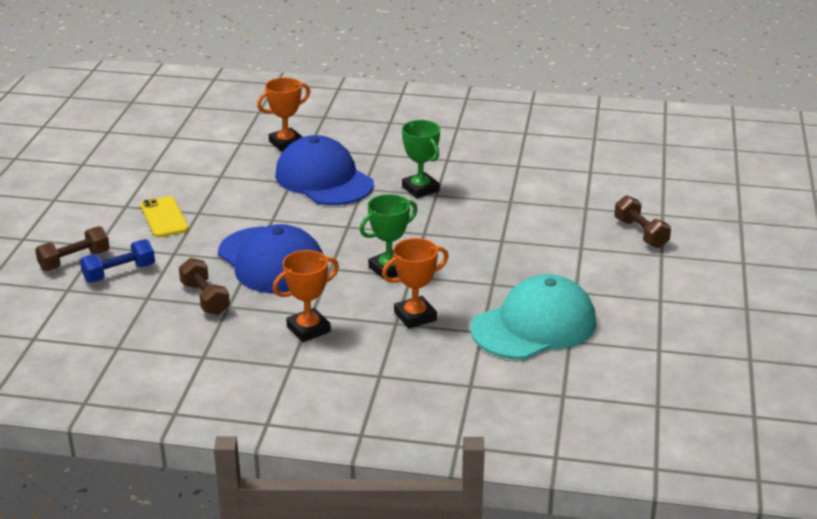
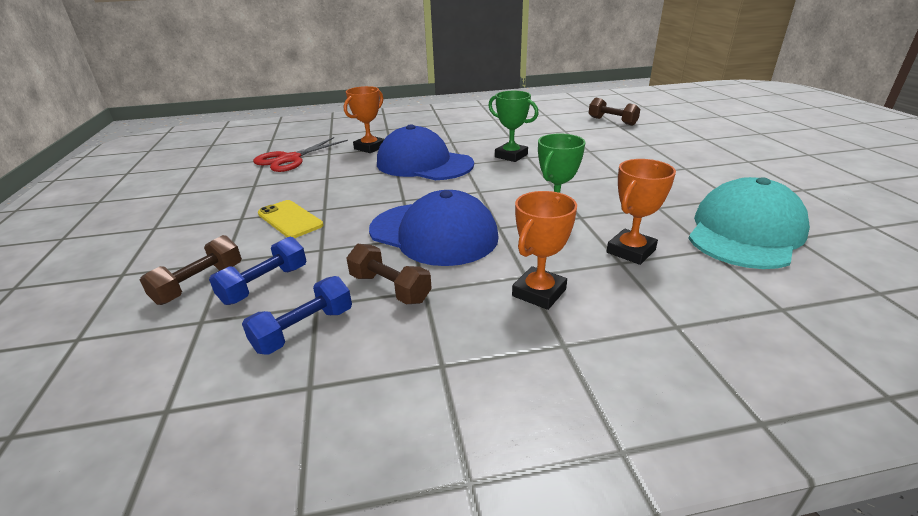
camera: 20 degrees left, 0 degrees up
brown dumbbell [614,195,671,248] -> brown dumbbell moved to [589,98,640,126]
none -> blue dumbbell [242,276,352,355]
none -> red scissors [253,137,348,172]

